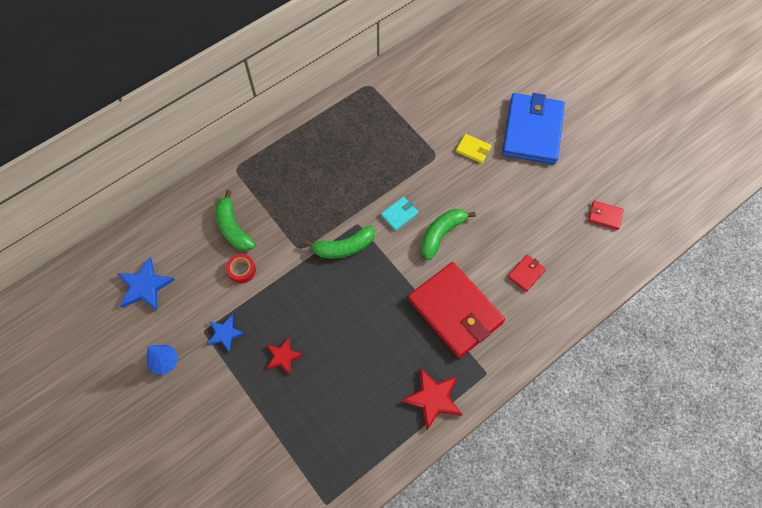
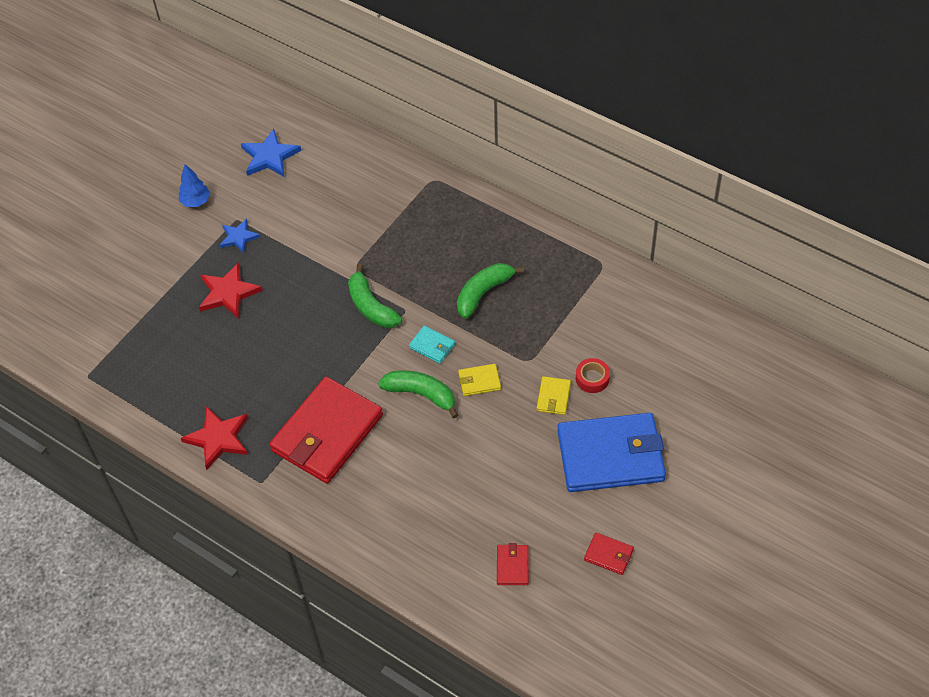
camera: 75 degrees right, 10 degrees down
green banana [215,190,255,251] -> green banana moved to [457,263,524,319]
red tape [226,254,256,283] -> red tape moved to [576,358,610,393]
red star [266,337,303,375] -> red star [199,262,263,318], size x1.54
red wallet [508,255,546,292] -> red wallet moved to [584,532,634,575]
none -> yellow wallet [458,364,501,396]

